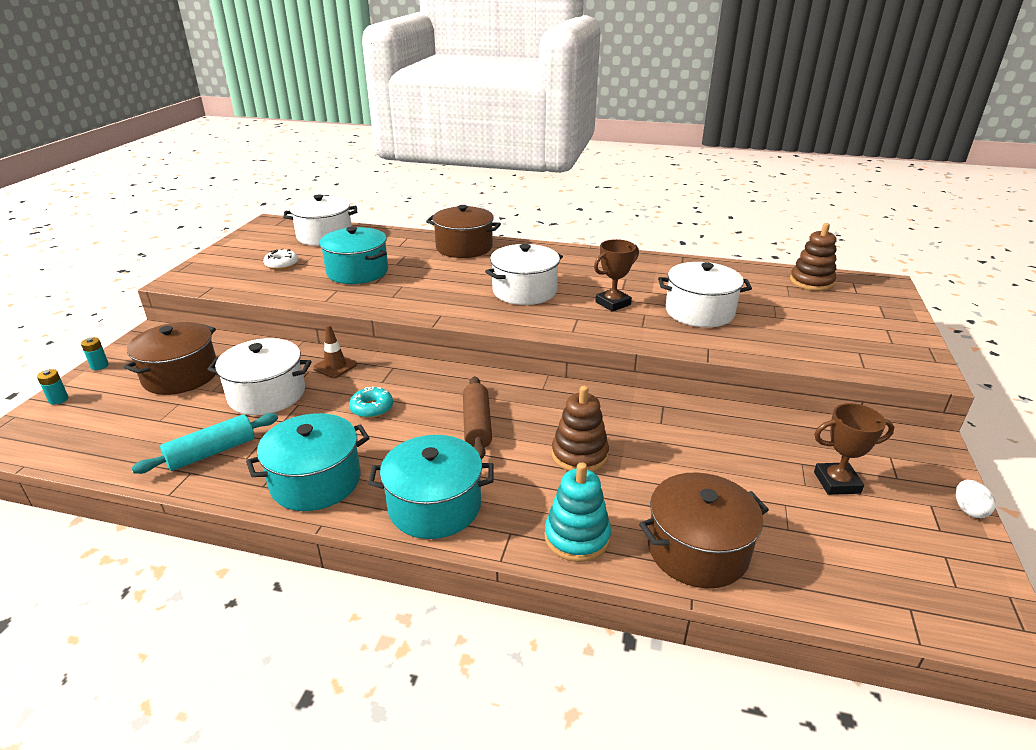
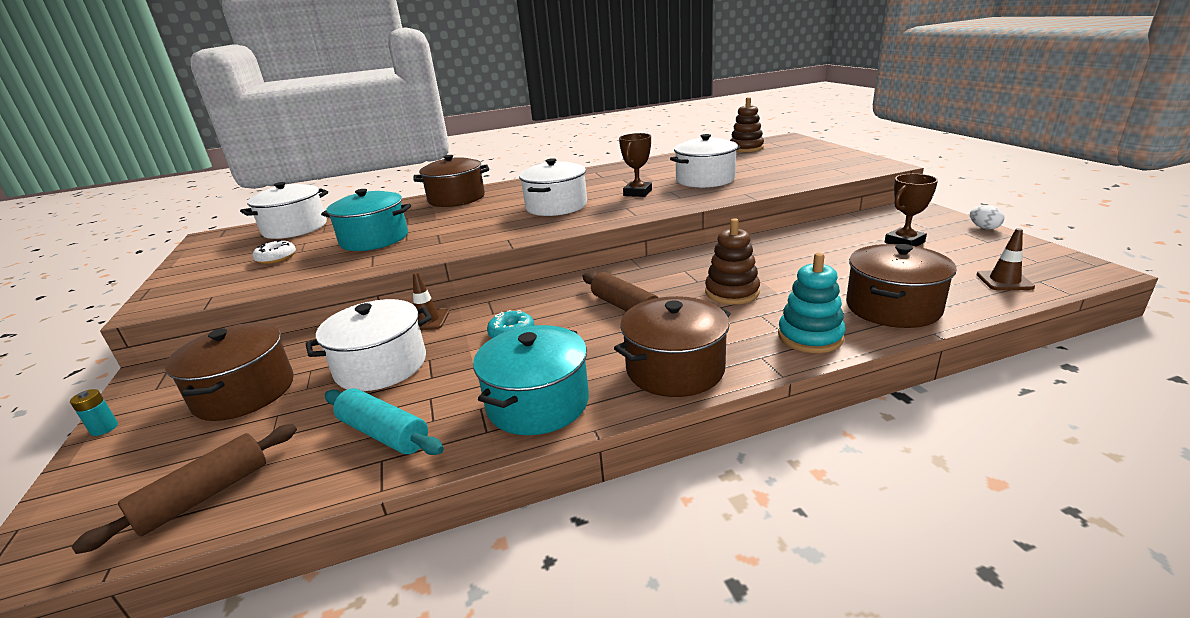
camera: 30 degrees left, 5 degrees down
turquoise battery [37,369,68,405] -> none
turquoise rolling pin [132,413,278,474] -> turquoise rolling pin turned 75 degrees counterclockwise [325,388,444,455]
turquoise pot [368,435,494,539] -> brown pot [614,296,731,397]
none -> brown rolling pin [71,424,297,554]
none -> brown traffic cone [976,228,1035,290]

